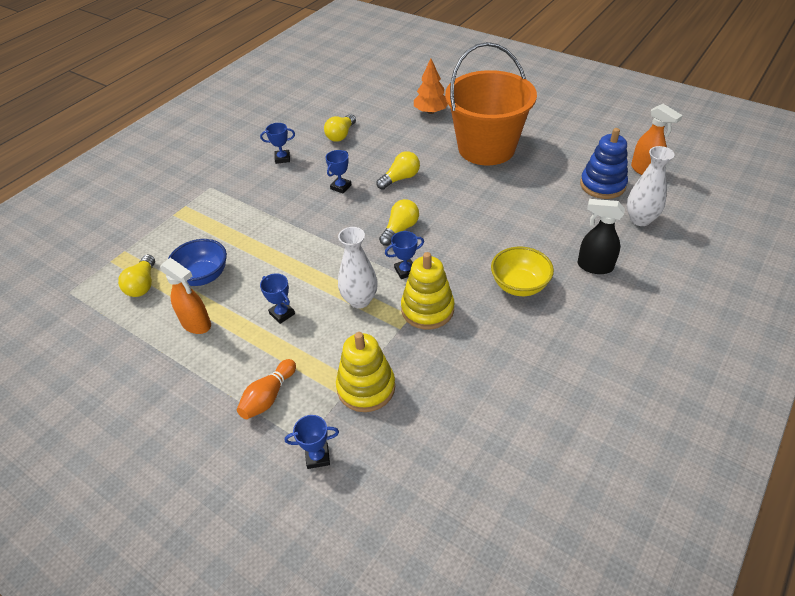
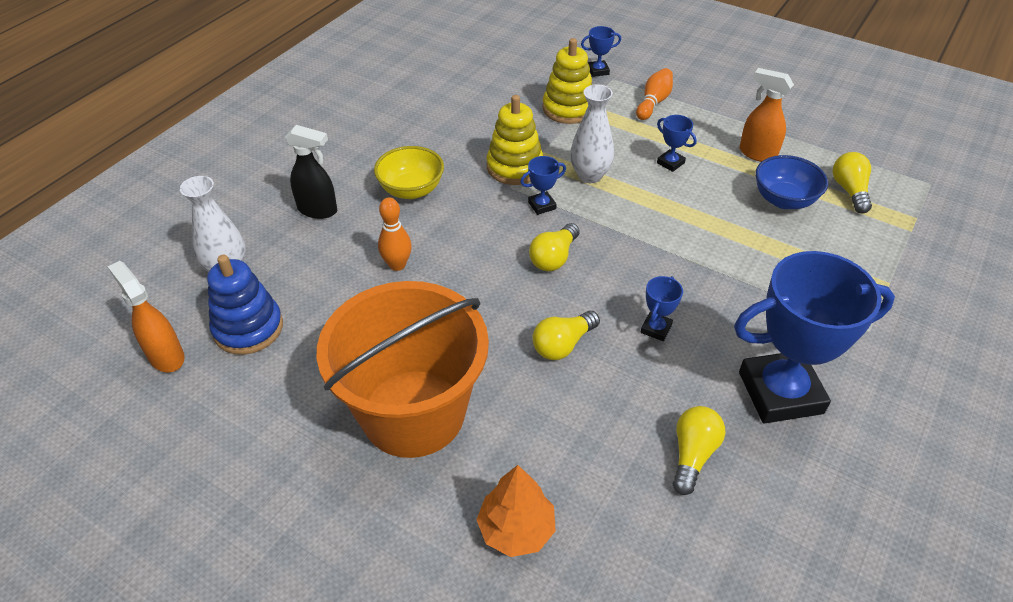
camera: 175 degrees right, 0 degrees up
blue trophy [260,123,295,164] -> blue trophy [734,251,895,423], size x2.46
none -> orange bowling pin [378,197,412,271]

